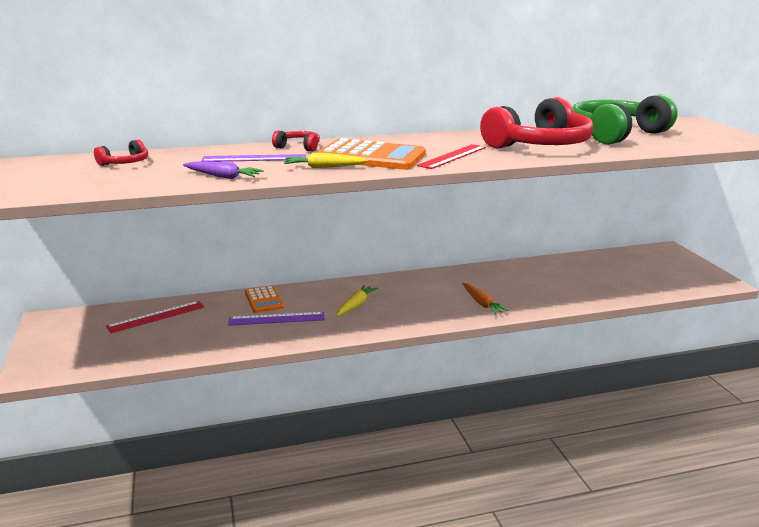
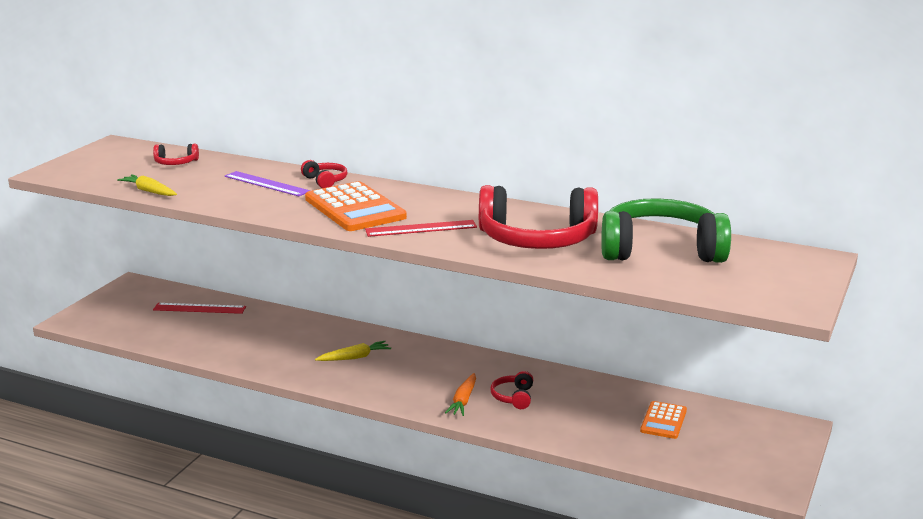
camera: 40 degrees right, 0 degrees up
purple carrot [183,161,264,179] -> none
purple ruler [228,312,325,326] -> none
orange calculator [245,286,284,313] -> orange calculator moved to [640,401,687,439]
yellow carrot [284,153,368,168] -> yellow carrot moved to [117,174,177,196]
none -> red headphones [490,371,533,409]

